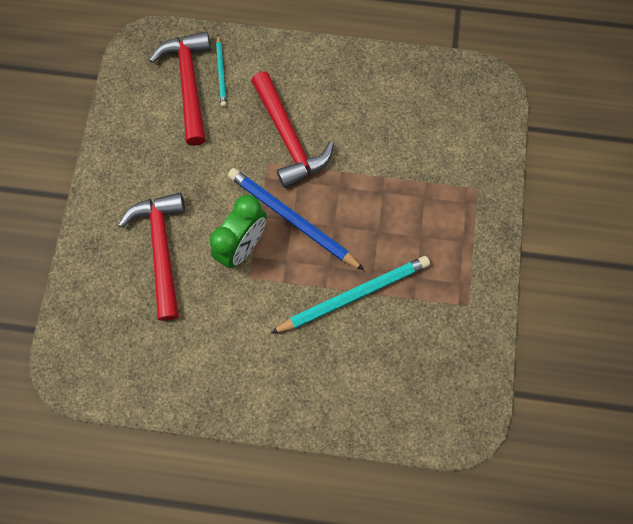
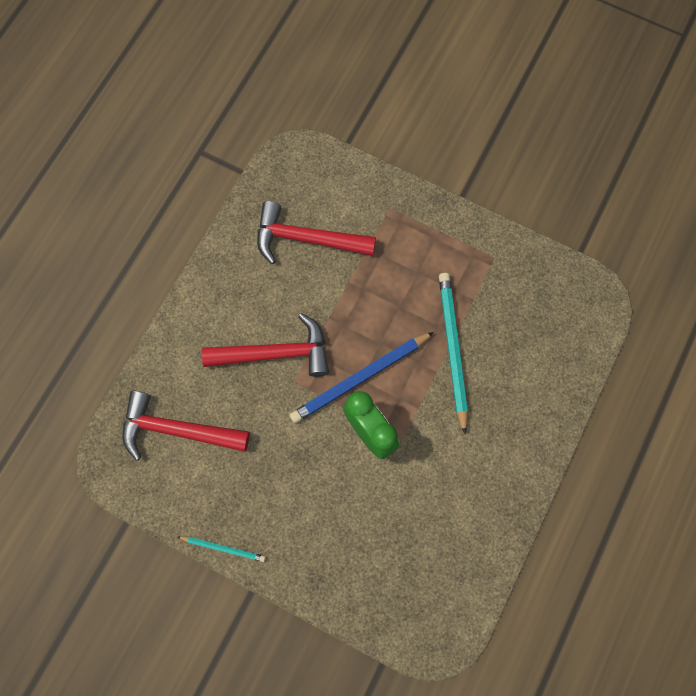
camera: 70 degrees left, 0 degrees up
red hammer [118,193,185,321] -> red hammer moved to [257,201,376,264]
turquoise pencil [216,35,227,107] -> turquoise pencil moved to [178,536,266,562]

